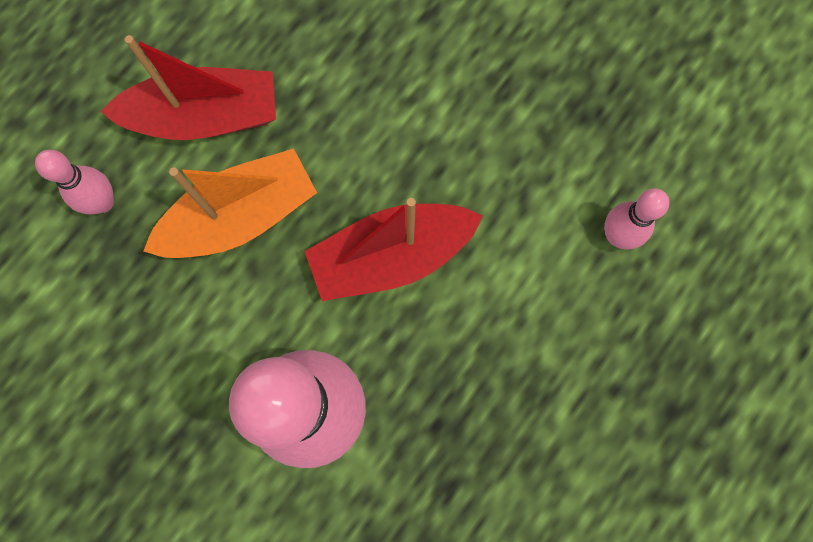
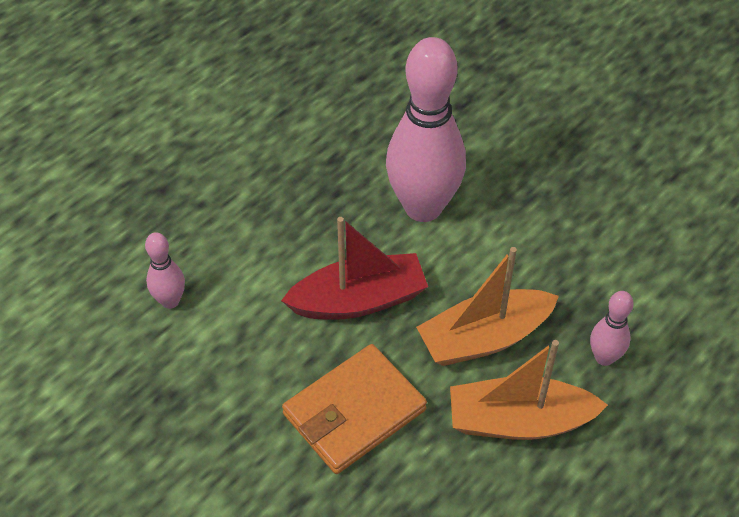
camera: 175 degrees left, 25 degrees down
red boat [101,35,276,140] -> orange boat [450,340,608,440]
none -> orange wallet [282,344,427,474]

